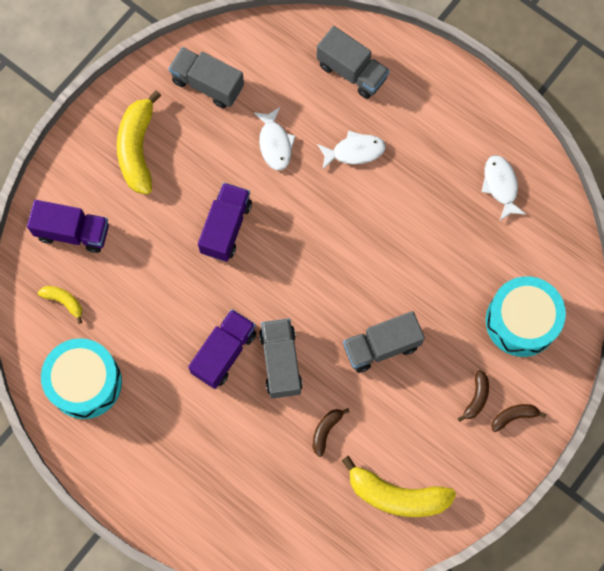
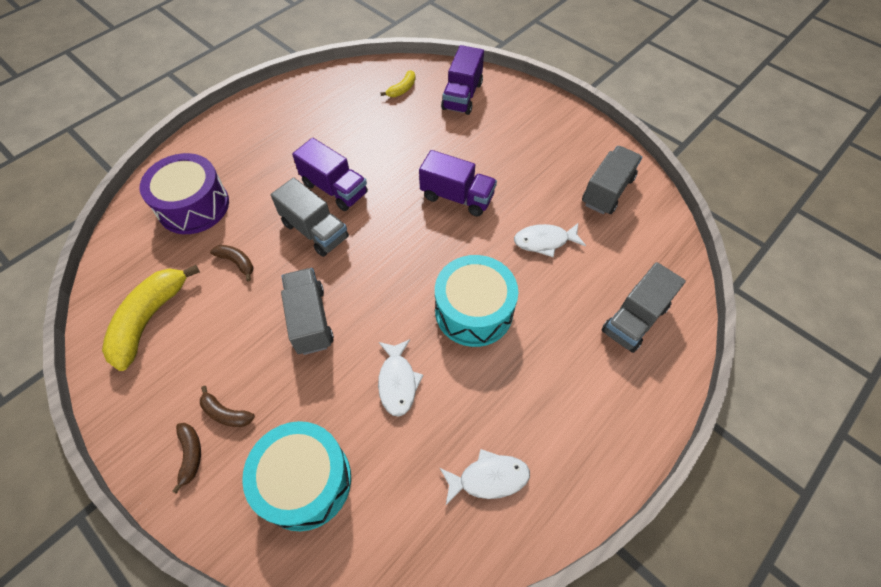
camera: 95 degrees right, 15 degrees down
turquoise drum [41,338,122,419] -> turquoise drum moved to [435,255,518,347]
yellow banana [117,90,161,194] -> none
grey truck [259,318,303,399] -> grey truck turned 45 degrees clockwise [271,178,349,257]
white fish [317,130,386,170] -> white fish moved to [378,339,423,417]
none -> purple drum [139,153,229,234]

